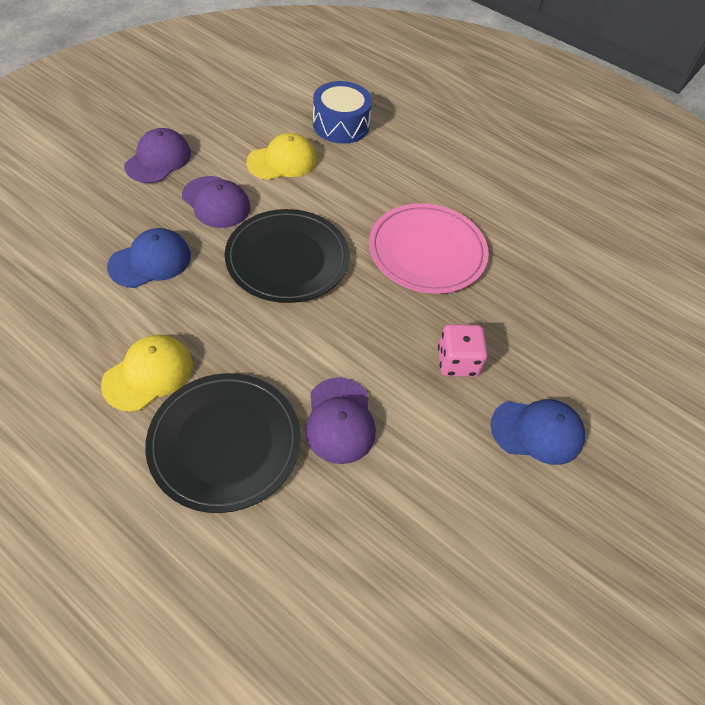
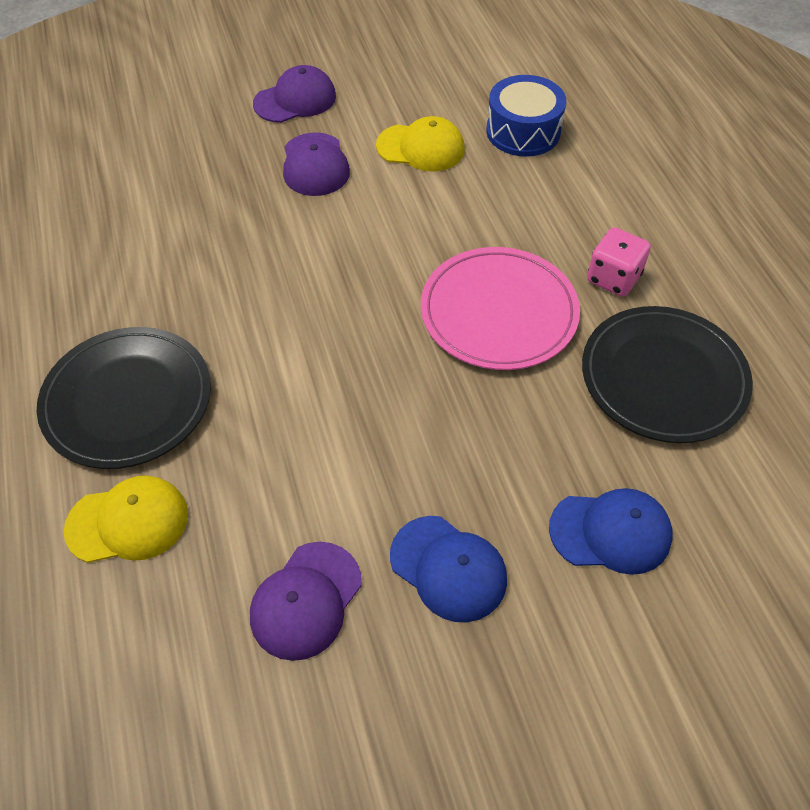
camera: 40 degrees right, 0 degrees up
yellow cap [101,335,193,412] -> yellow cap moved to [64,476,188,563]
blue cap [107,228,191,288] -> blue cap moved to [549,488,673,575]
black plate [225,209,350,303] -> black plate moved to [582,306,753,443]
purple cap [305,377,376,464] -> purple cap moved to [250,542,362,661]
pink dice [438,324,488,377] -> pink dice moved to [587,227,651,297]

